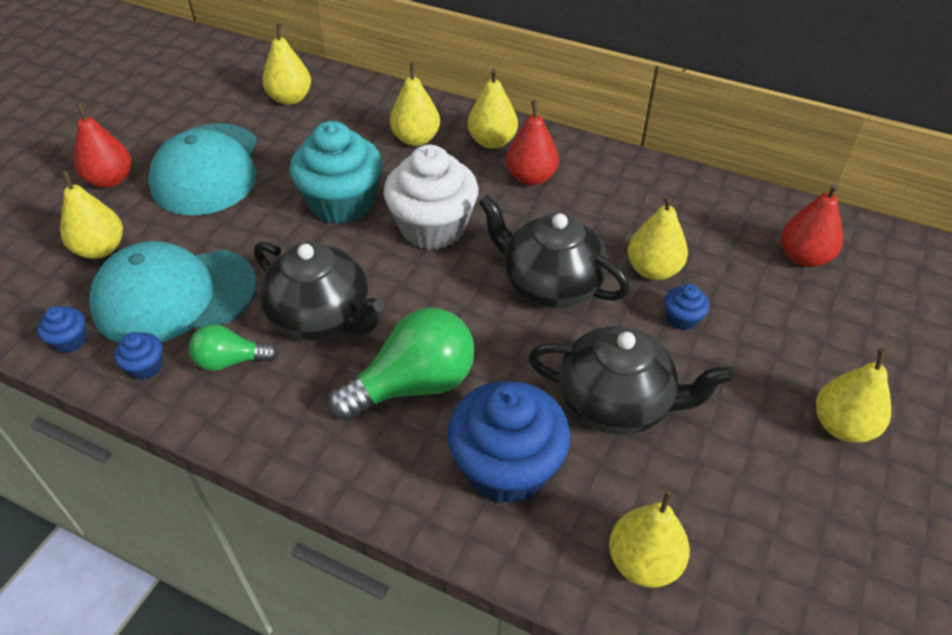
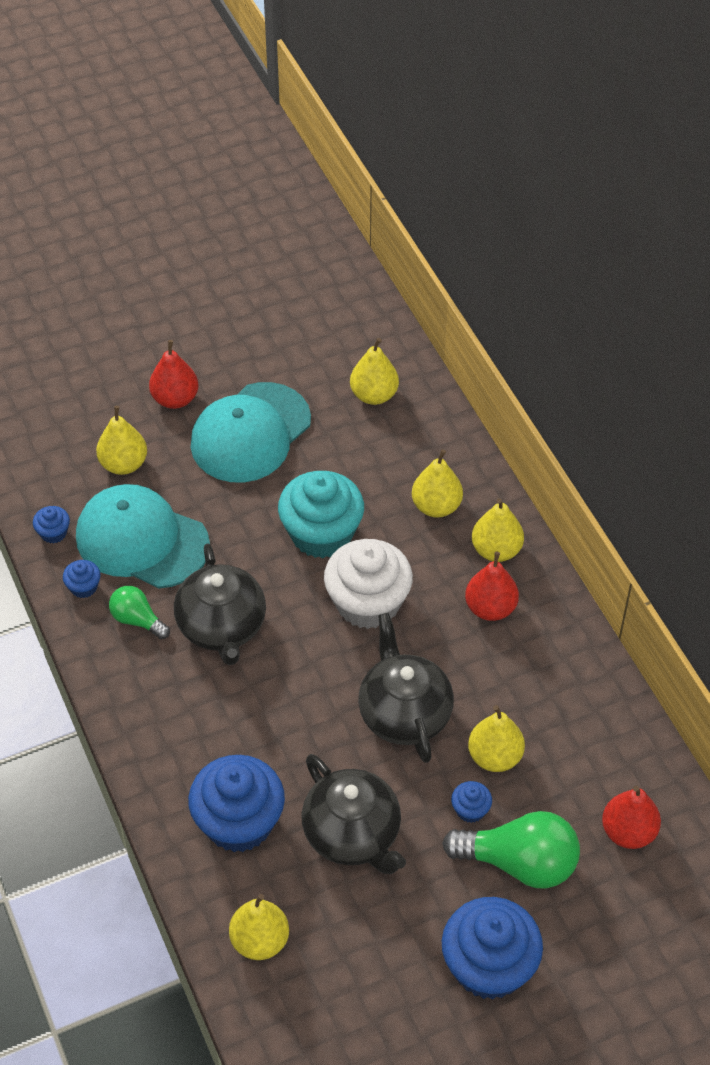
camera: 40 degrees right, 5 degrees up
green light bulb [328,308,475,421] -> green light bulb moved to [442,811,580,888]
yellow pear [816,348,891,443] -> blue cupcake [442,897,543,1000]

